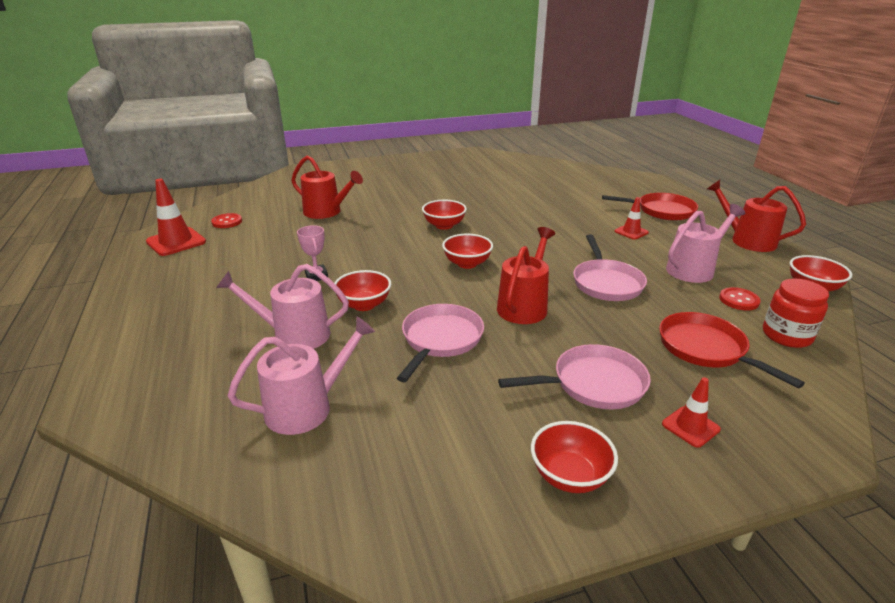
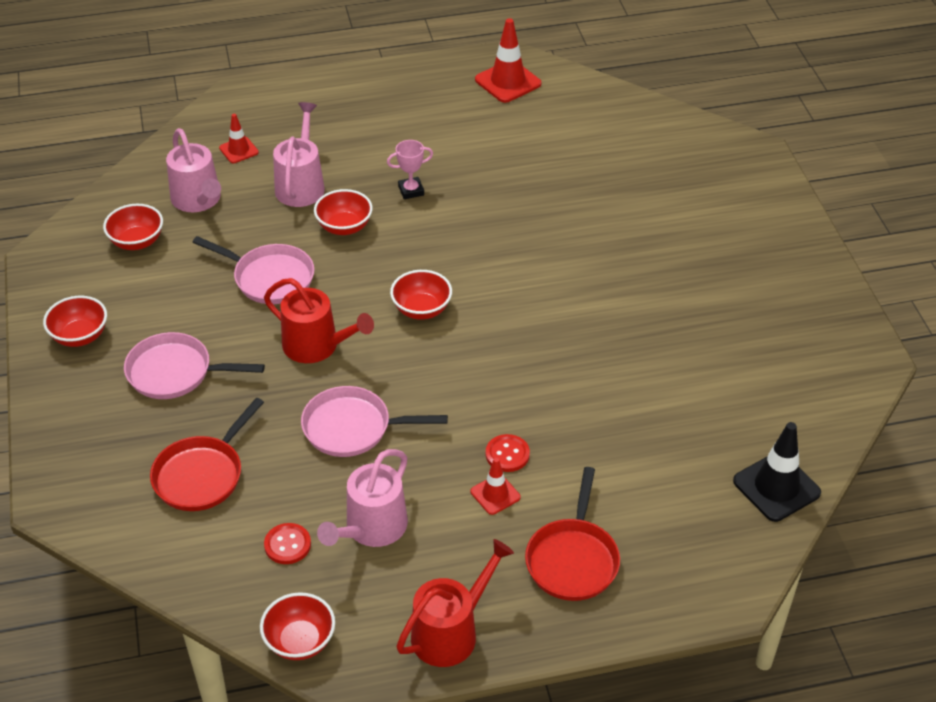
camera: 95 degrees right, 15 degrees up
red button [211,213,242,228] -> red button moved to [486,434,530,472]
red watering can [291,155,363,219] -> none
red bowl [422,200,467,230] -> red bowl moved to [103,204,163,250]
pink pan [498,344,651,409] -> pink pan turned 105 degrees clockwise [124,332,265,399]
red pan [659,312,805,388] -> red pan turned 150 degrees clockwise [150,398,264,511]
red traffic cone [662,377,721,448] -> red traffic cone moved to [219,114,259,163]
pink watering can [666,204,745,283] -> pink watering can turned 60 degrees clockwise [317,449,408,547]
red jar [763,278,829,348] -> none
none -> black traffic cone [733,422,821,522]

